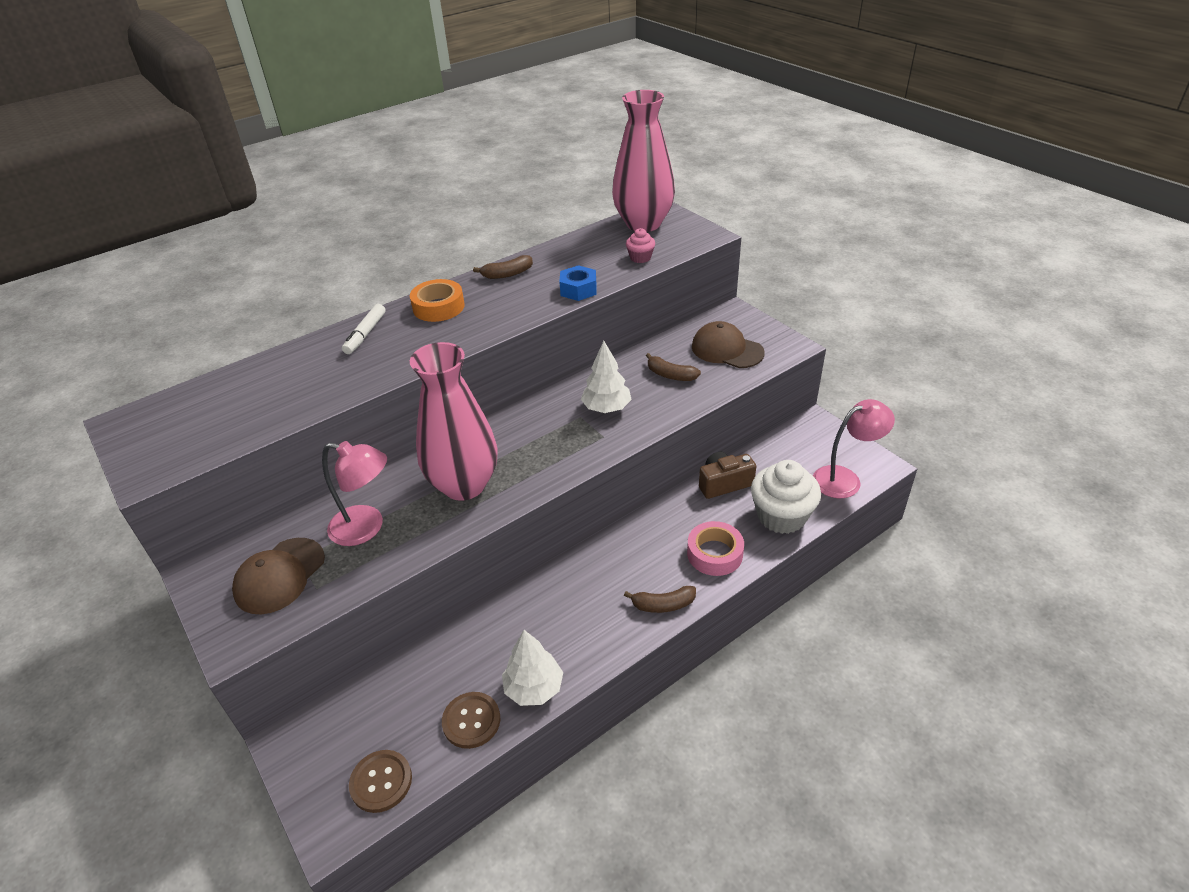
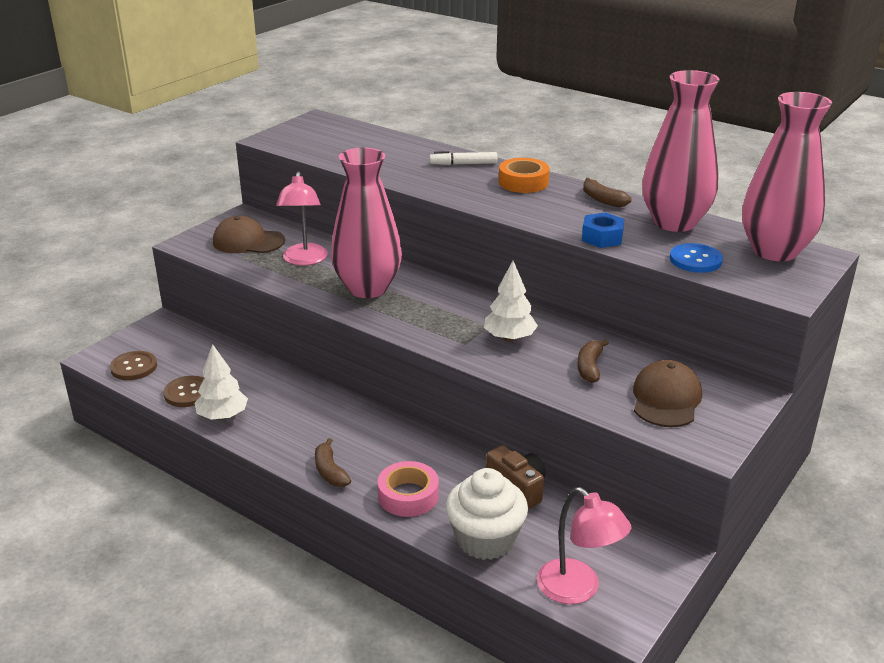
camera: 70 degrees right, 10 degrees down
pink cupcake [626,228,655,263] -> blue button [670,243,723,273]
none -> pink vase [642,70,720,232]

